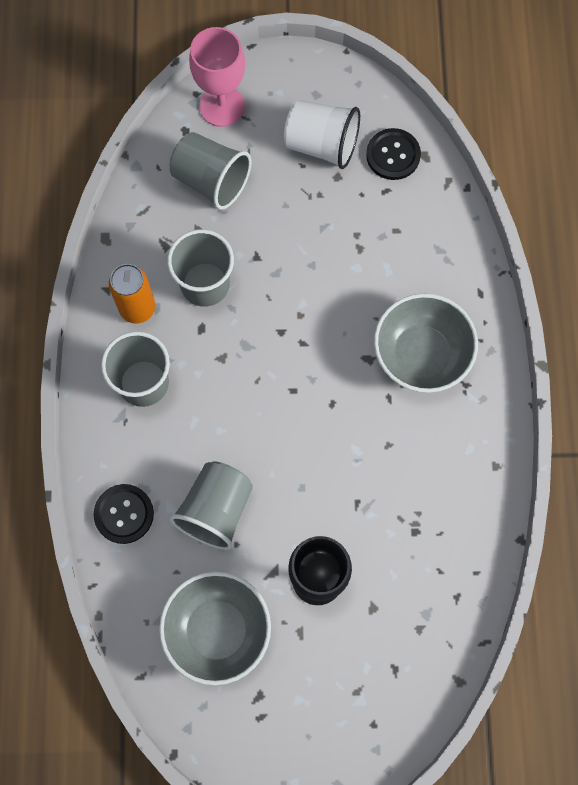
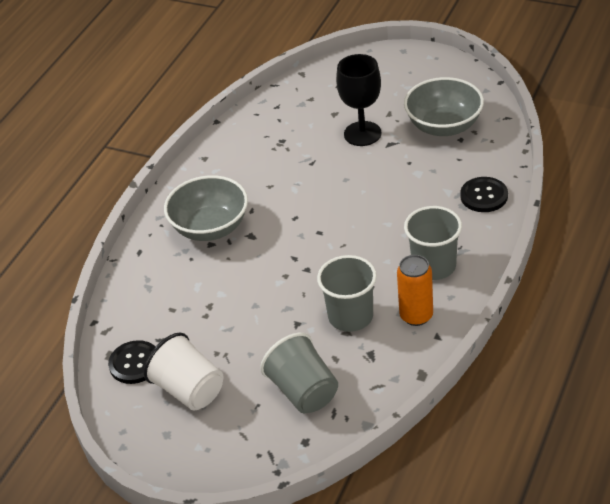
camera: 150 degrees left, 30 degrees down
grey cup [170,462,253,550] -> none
pink goblet [189,27,245,127] -> none

